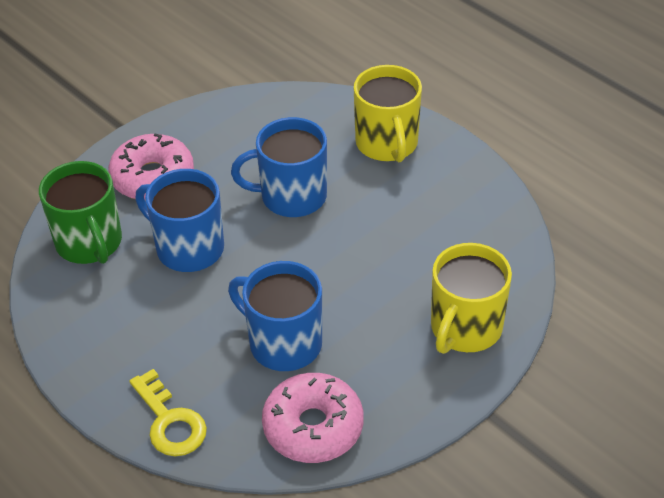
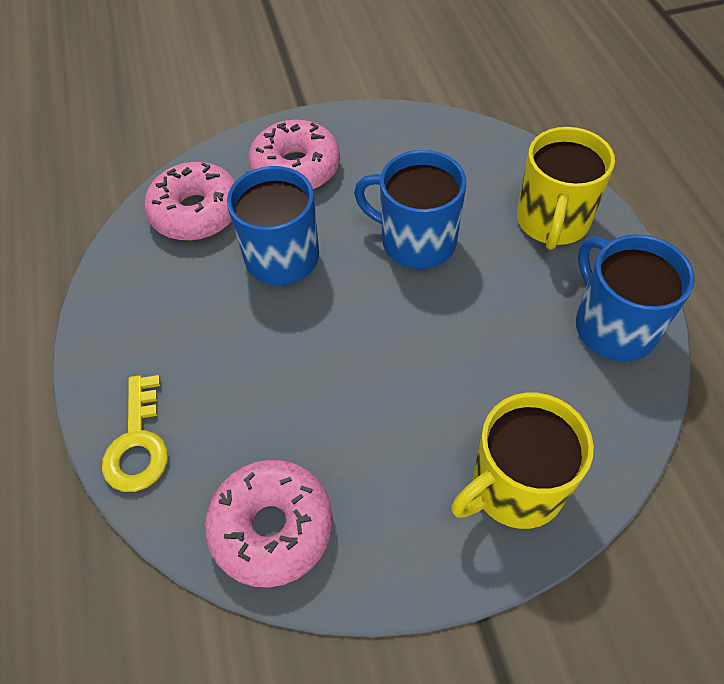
camera: 30 degrees right, 10 degrees up
green mug [39,161,122,264] -> pink donut [144,162,236,241]
blue mug [228,261,322,371] -> blue mug moved to [576,234,695,361]

